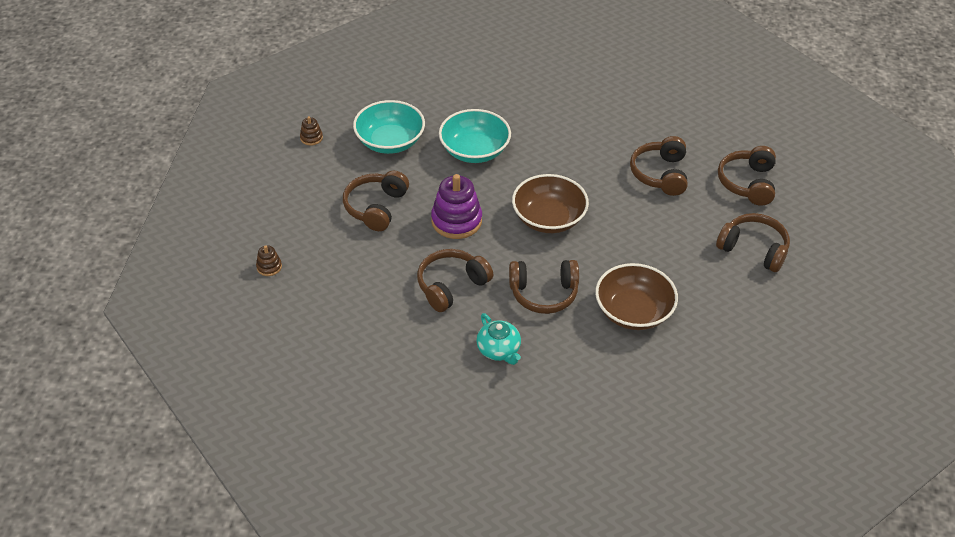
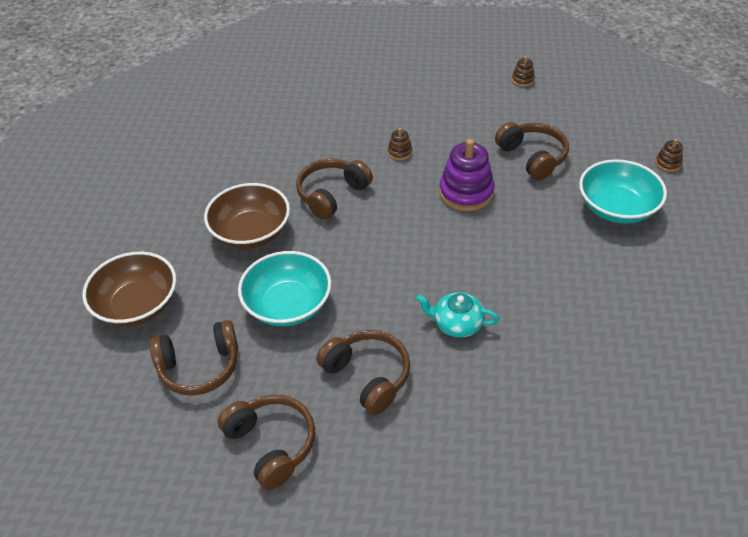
camera: 135 degrees right, 0 degrees up
brown headphones [417,249,493,312] -> brown stacking toy [388,128,412,160]
turquoise bowl [439,109,511,163] -> turquoise bowl moved to [238,251,332,326]
turquoise teapot [476,313,521,365] -> turquoise teapot moved to [416,292,499,338]
brown bowl [512,174,589,233] -> brown bowl moved to [82,252,176,326]

